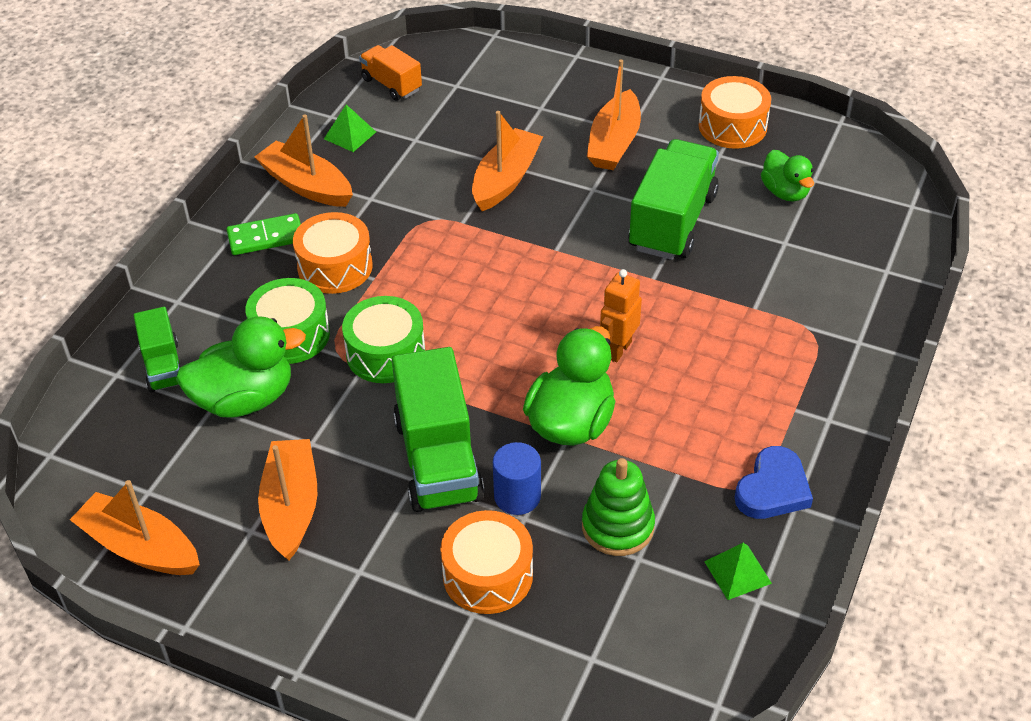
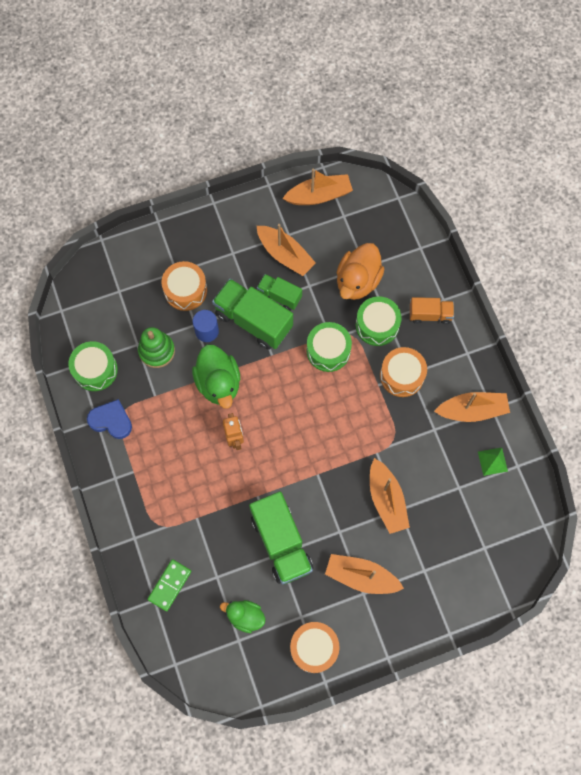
camera: 135 degrees right, 25 degrees up
green truck [133,307,179,393] -> green truck moved to [257,274,302,311]
green duck [176,316,306,418] -> orange duck [337,243,385,300]
green domino [226,213,301,255] -> green domino moved to [147,559,191,611]
orange truck [359,45,422,101] -> orange truck moved to [410,297,454,324]
orange boat [587,59,641,170] -> orange boat turned 45 degrees counterclockwise [325,554,404,594]
green pyramid [704,543,772,600] -> green drum [68,341,118,391]
blue heart [735,446,813,519] -> blue heart turned 120 degrees clockwise [87,399,132,439]

